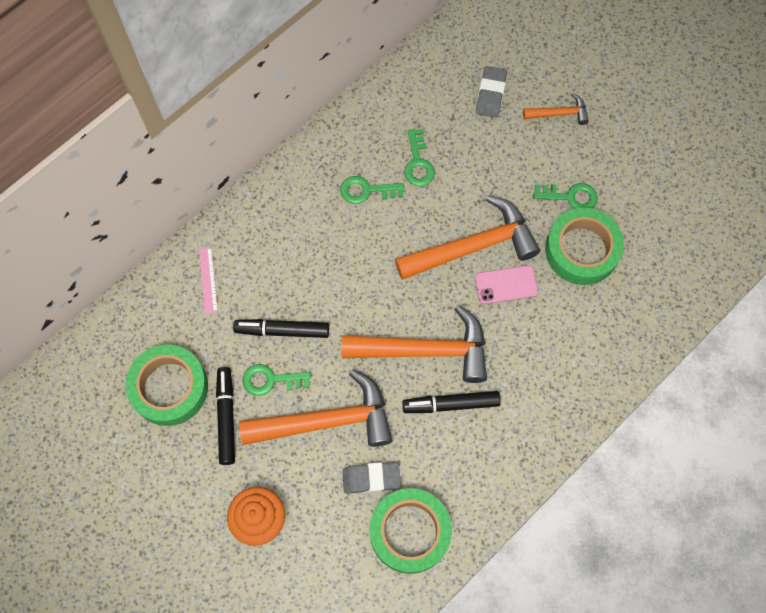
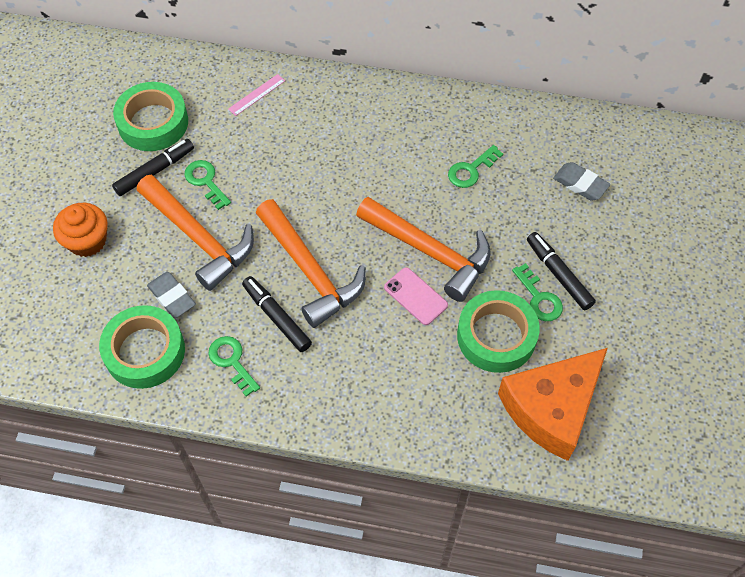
camera: 55 degrees right, 10 degrees down
black marker [233,319,329,338] -> black marker moved to [527,232,596,310]
green key [340,176,404,204] -> green key moved to [209,336,260,397]
grey eraser [476,66,507,118] -> grey eraser turned 60 degrees clockwise [553,162,610,201]
orange hammer [523,93,589,125] -> none
none -> orange cheese [498,348,608,461]

